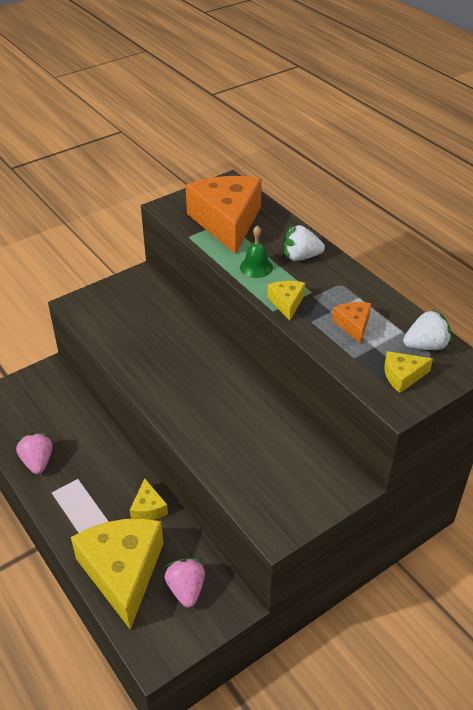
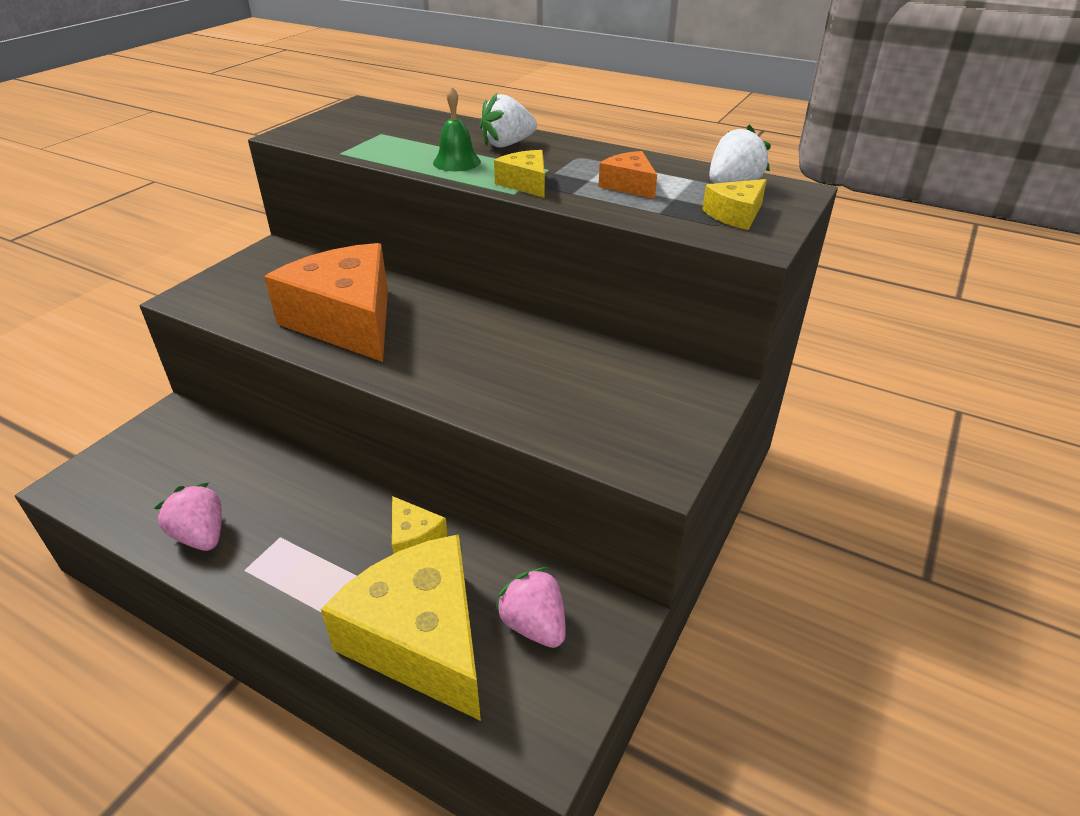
camera: 25 degrees left, 5 degrees down
orange cheese [186,176,262,254] -> orange cheese moved to [264,243,388,362]

